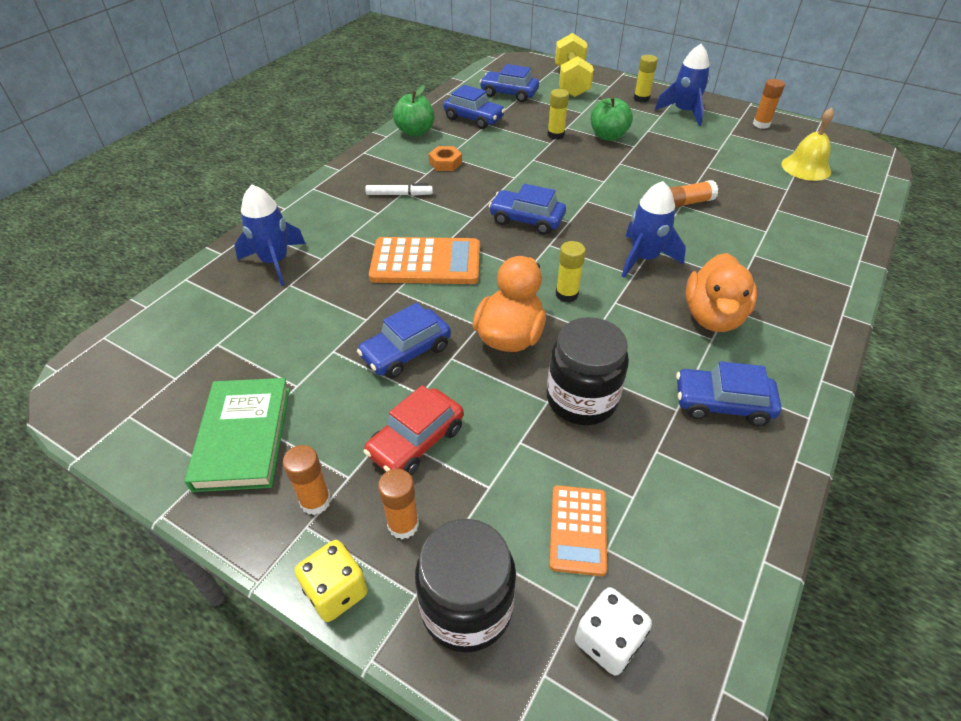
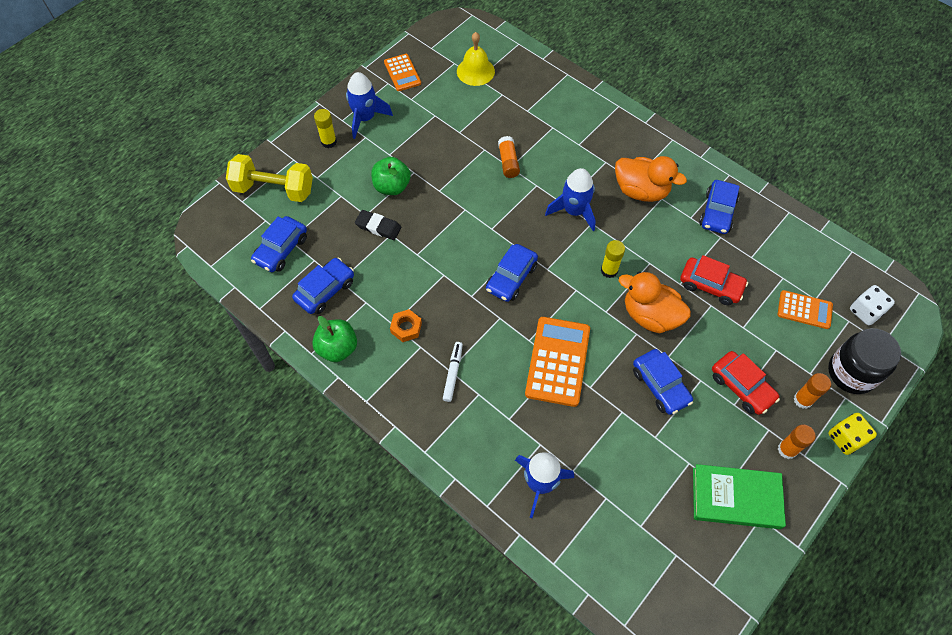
camera: 80 degrees left, 15 degrees up
black jar [547,317,629,425] -> red car [680,255,748,305]
yellow glue stick [548,89,569,139] -> black eraser [355,210,401,240]
orange glue stick [753,79,785,129] -> orange calculator [384,54,421,91]

